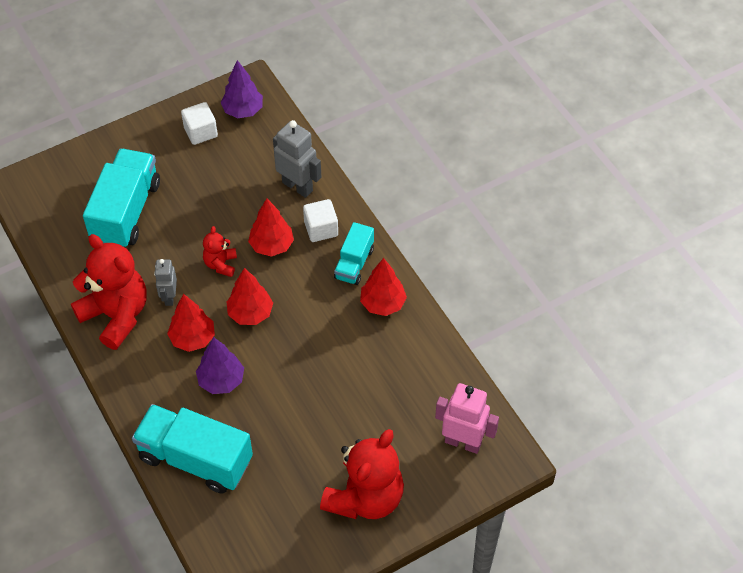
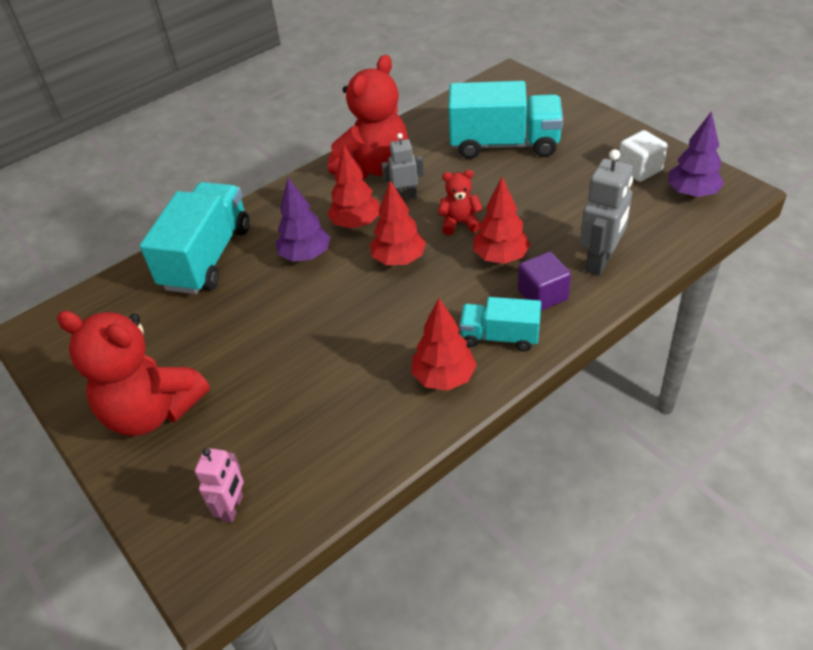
camera: 85 degrees right, 10 degrees down
white cube [303,199,338,242] -> purple cube [518,252,571,311]
pink robot [435,383,499,454] -> pink robot [195,448,244,523], size x0.62

